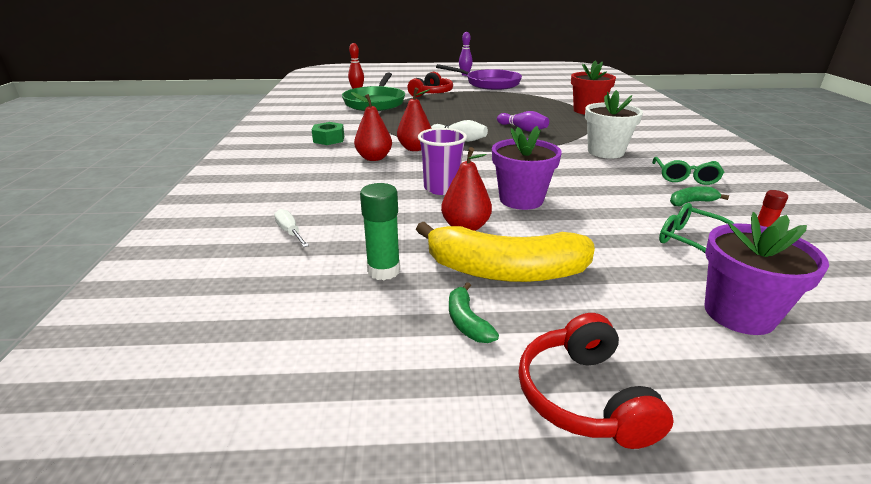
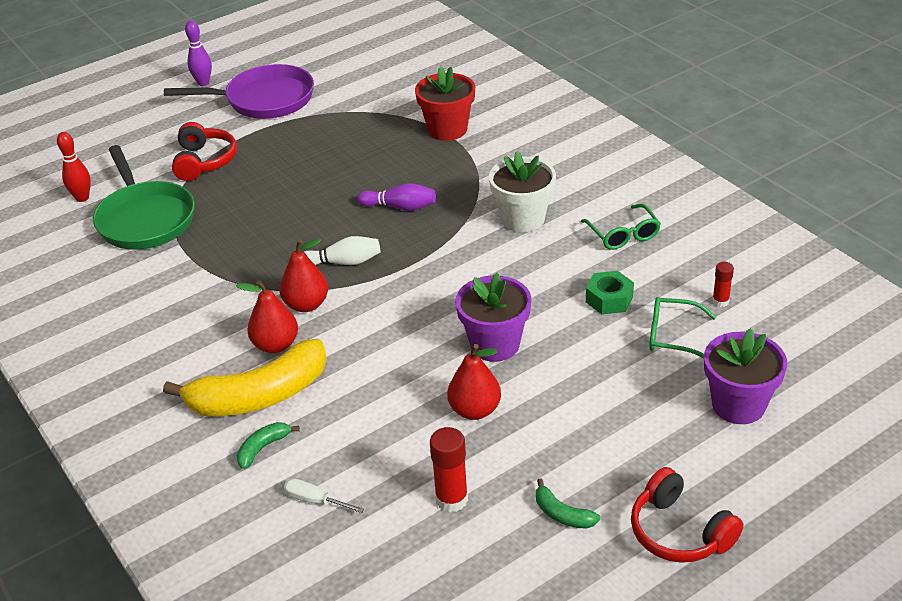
camera: 30 degrees left, 10 degrees up
green nut [312,122,344,145] -> green nut moved to [586,271,634,315]
green glue stick [360,183,400,280] -> red glue stick [430,427,468,512]
yellow banana [416,222,595,282] -> yellow banana moved to [163,339,327,416]
purple cup [418,128,467,195] -> none
green banana [670,186,729,206] -> green banana moved to [236,422,300,469]

